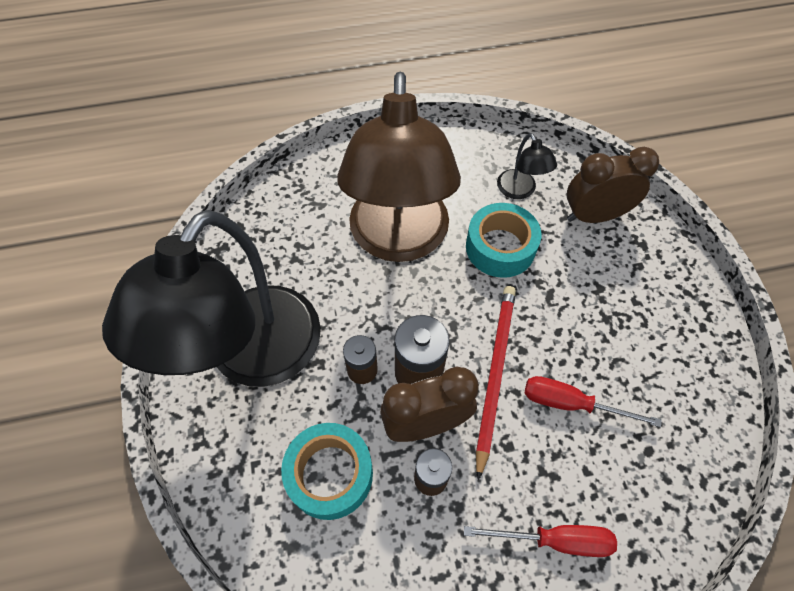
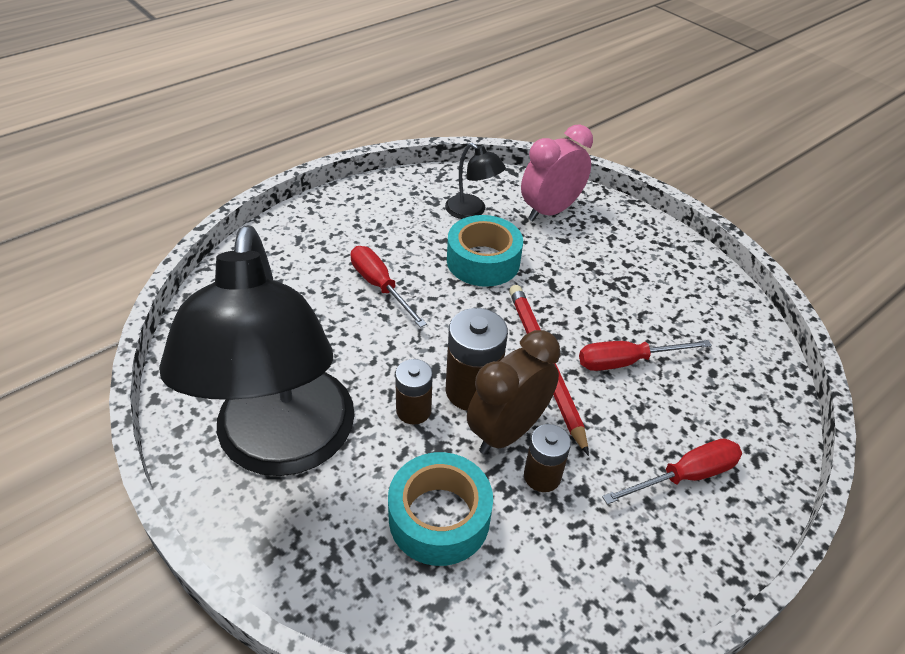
camera: 30 degrees left, 15 degrees down
brown lamp [337,72,461,262] -> red screwdriver [351,246,427,328]
brown clock [567,147,659,223] -> pink clock [521,124,593,221]

